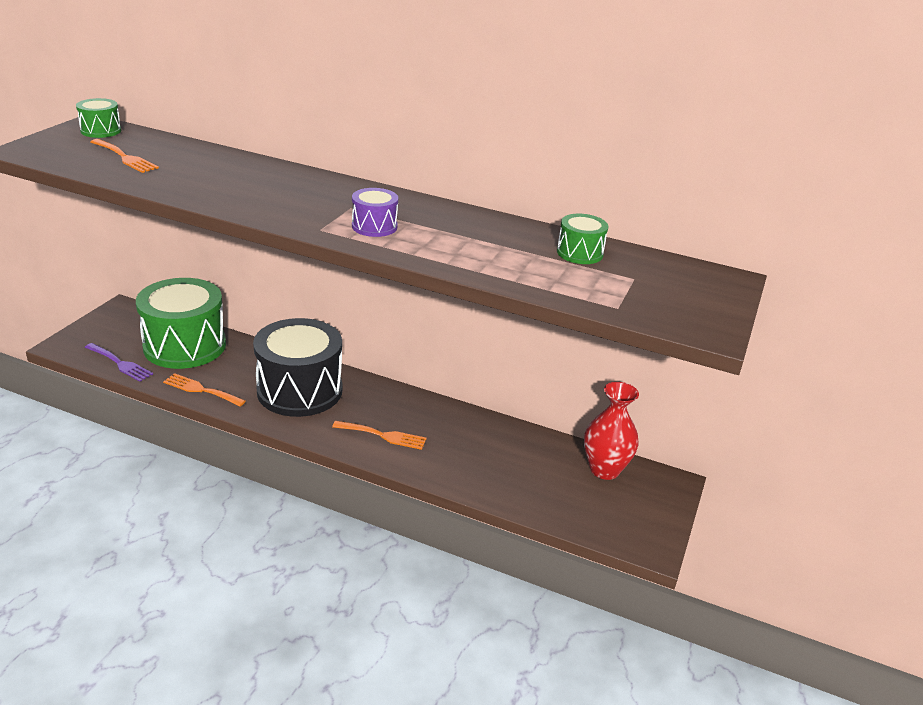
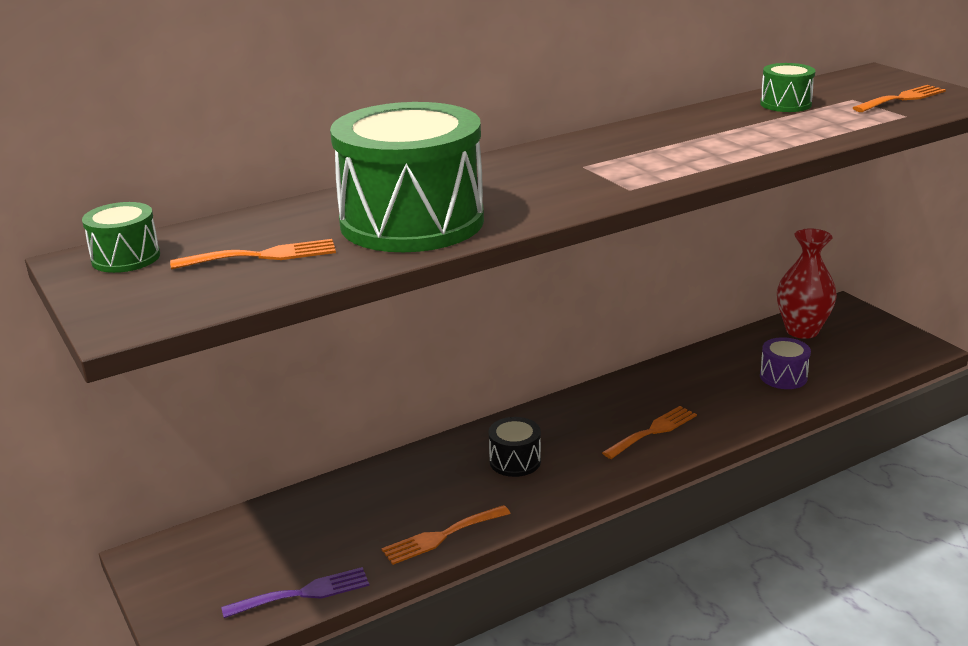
camera: 50 degrees left, 5 degrees down
green drum [136,278,226,369] -> green drum moved to [330,102,484,252]
black drum [253,318,342,417] -> black drum [489,417,541,477], size x0.44
purple drum [352,188,398,237] -> purple drum moved to [760,337,811,389]
none -> orange fork [853,85,946,112]

